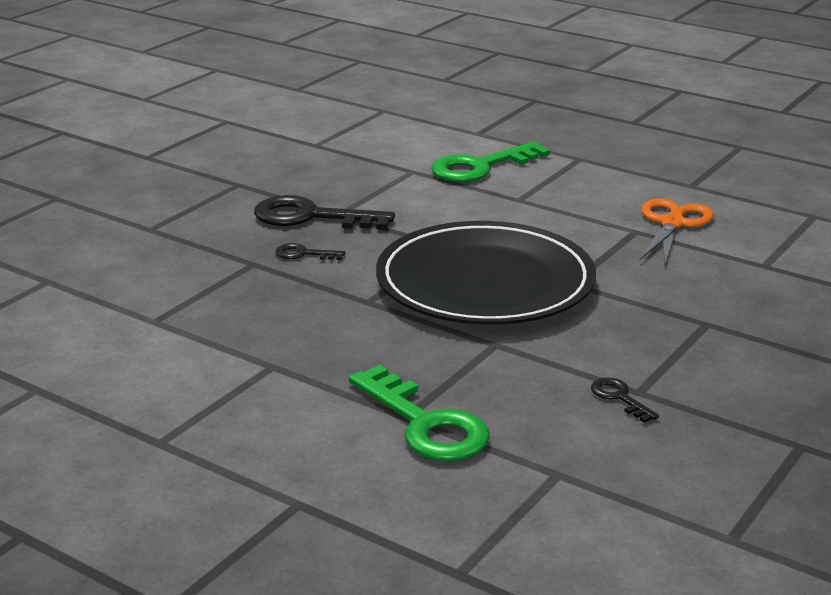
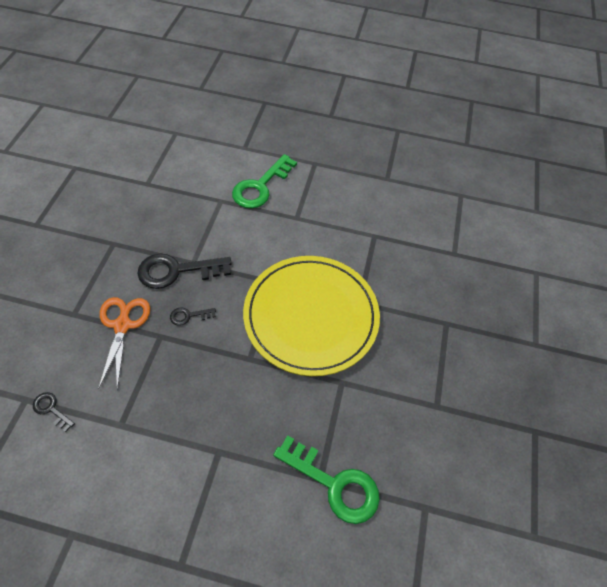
camera: 25 degrees left, 30 degrees up
black plate [376,221,596,325] -> yellow plate [243,256,380,376]
black key [591,377,659,423] -> black key moved to [33,392,75,432]
orange scissors [640,199,714,265] -> orange scissors moved to [98,297,150,390]

